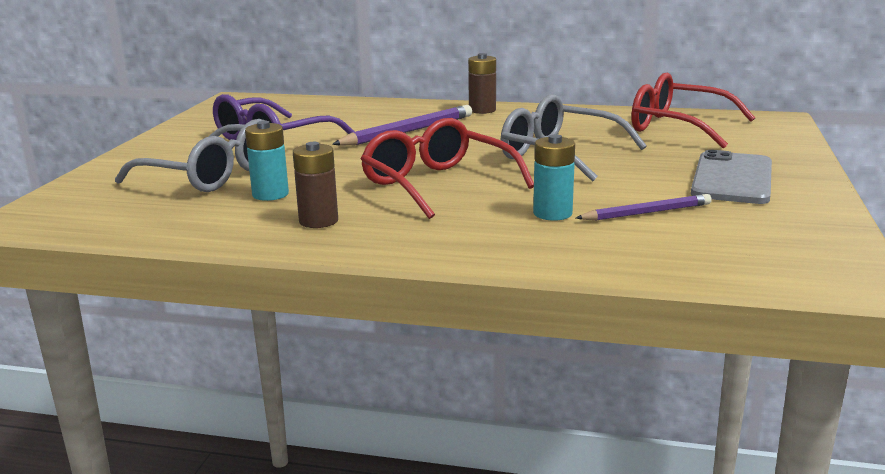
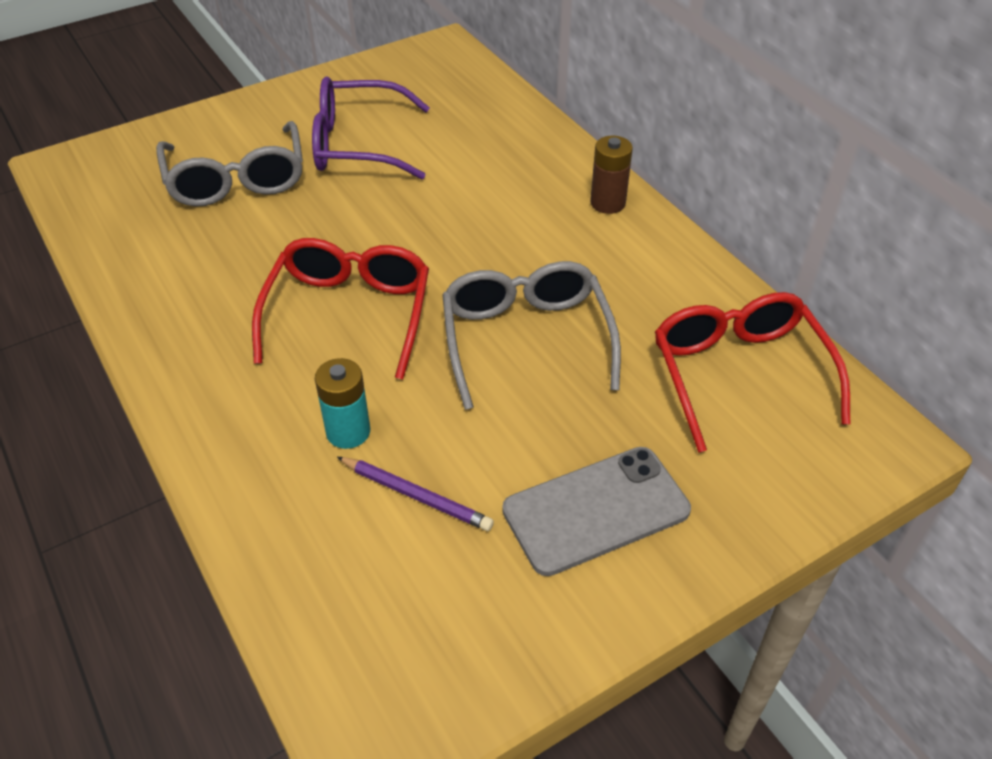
camera: 45 degrees right, 25 degrees up
turquoise battery [245,121,289,201] -> none
brown battery [293,142,338,228] -> none
purple pencil [332,105,472,146] -> none

